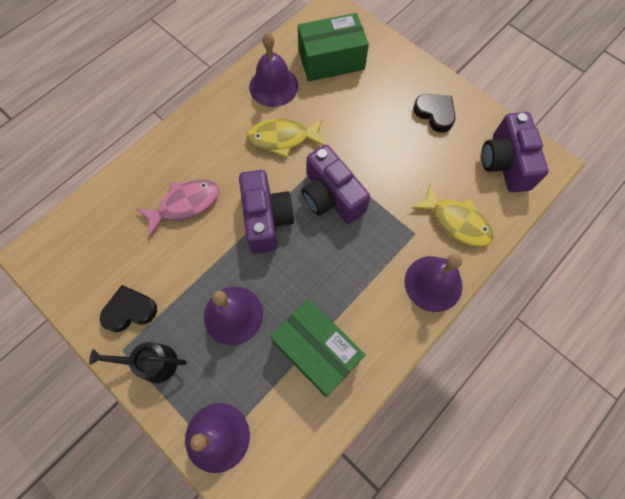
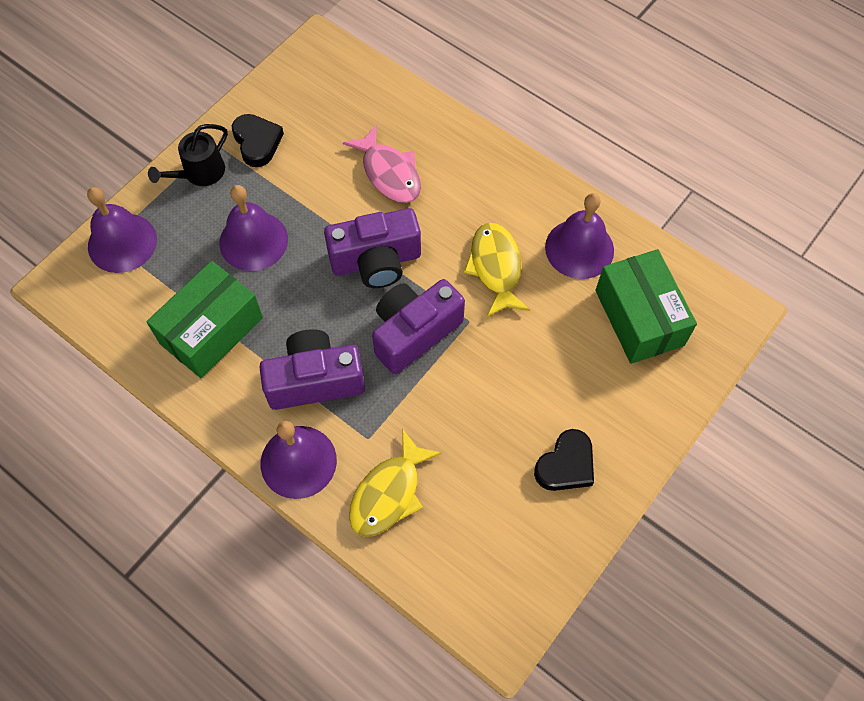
camera: 85 degrees right, 5 degrees down
black watering can [89,342,187,383] -> black watering can turned 135 degrees counterclockwise [148,124,228,186]
purple camera [481,112,549,193] -> purple camera moved to [259,329,365,410]

